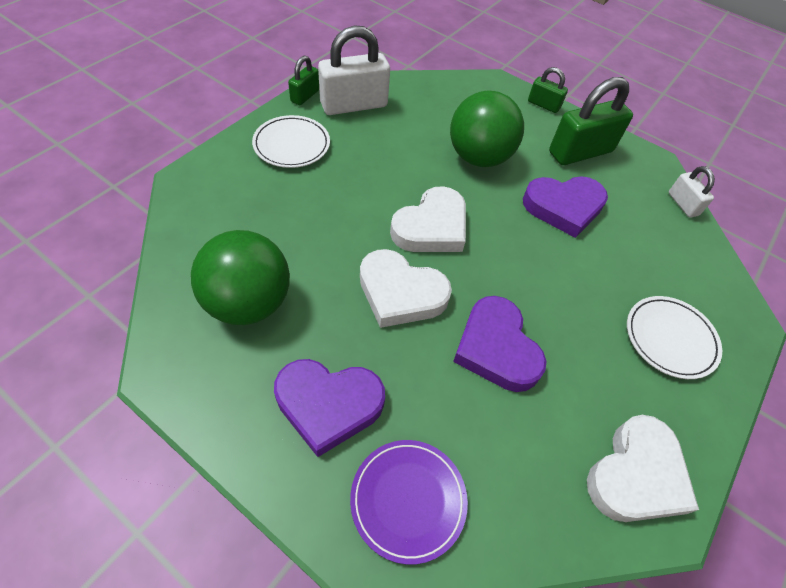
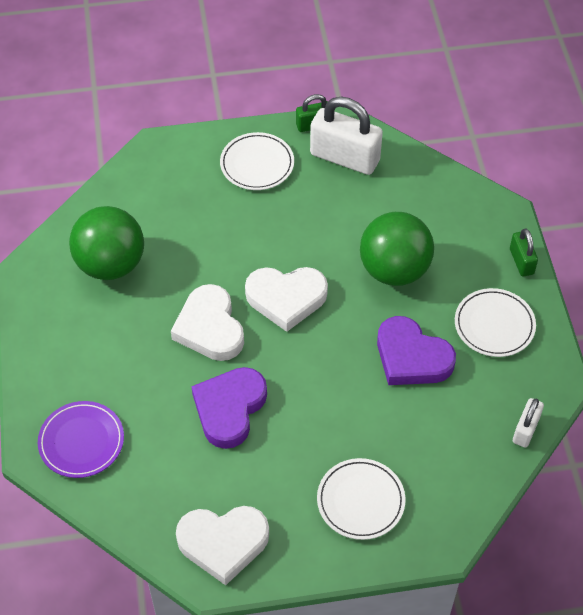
camera: 50 degrees right, 0 degrees up
purple heart [274,359,385,457] -> none
green padlock [549,77,633,165] -> white plate [455,288,536,357]

